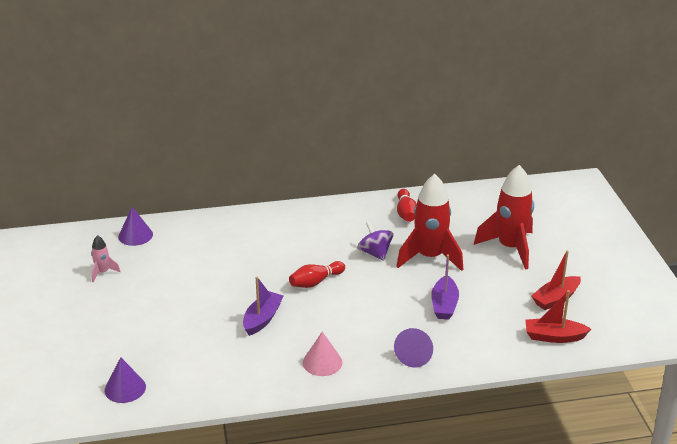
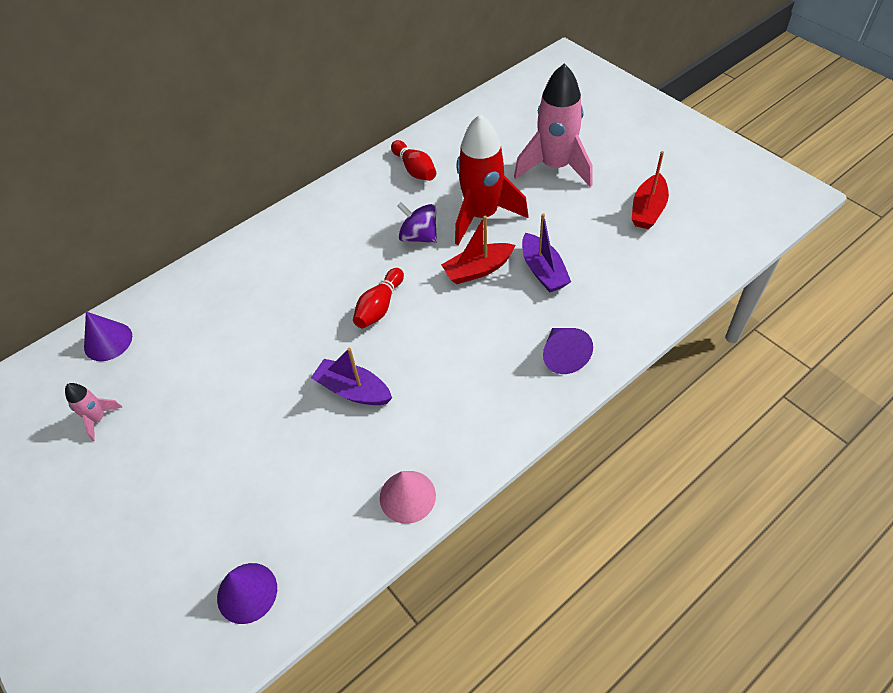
camera: 25 degrees left, 20 degrees up
purple boat [243,277,284,336] -> purple boat turned 60 degrees counterclockwise [311,348,392,405]
pink cone [303,331,343,376] -> pink cone moved to [380,471,436,524]
red rocket [474,165,534,270] -> pink rocket [514,64,593,187]
red boat [525,290,591,343] -> red boat moved to [441,216,515,284]

